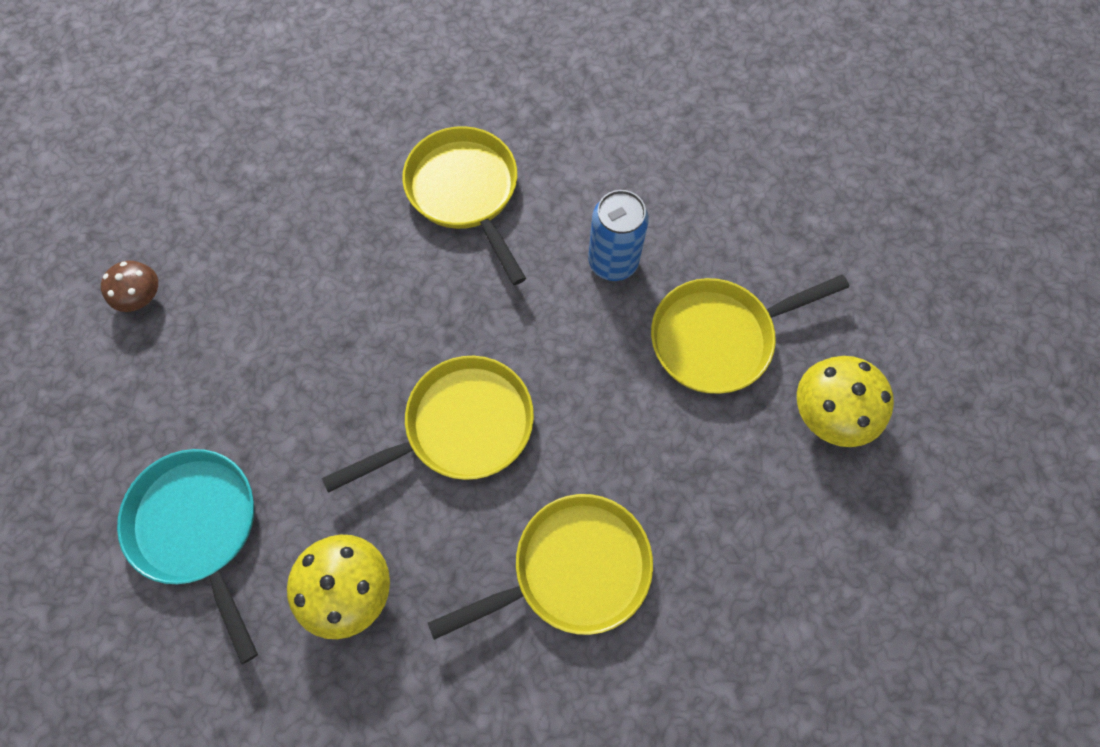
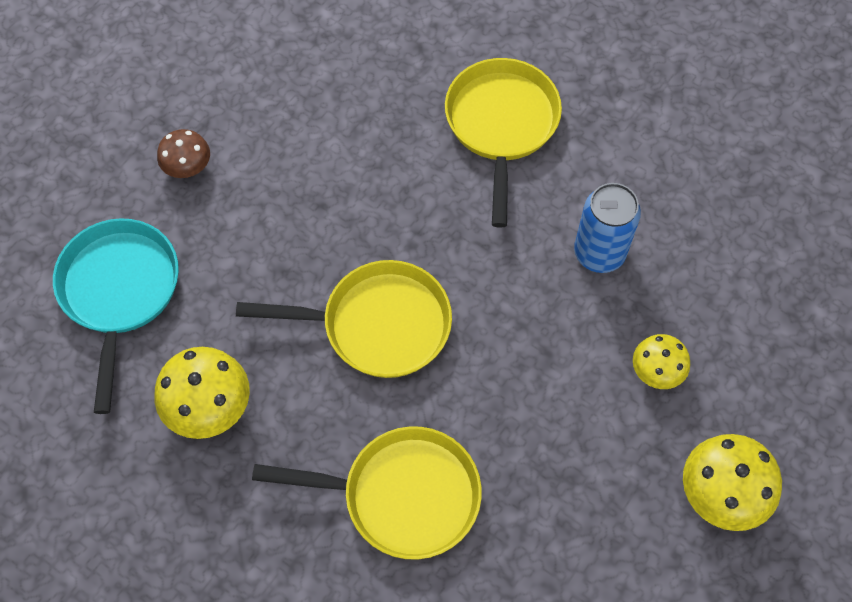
camera: 30 degrees right, 5 degrees down
brown mushroom [101,261,158,312] -> brown mushroom moved to [157,129,210,178]
yellow pan [651,275,849,394] -> yellow mushroom [633,334,690,389]

